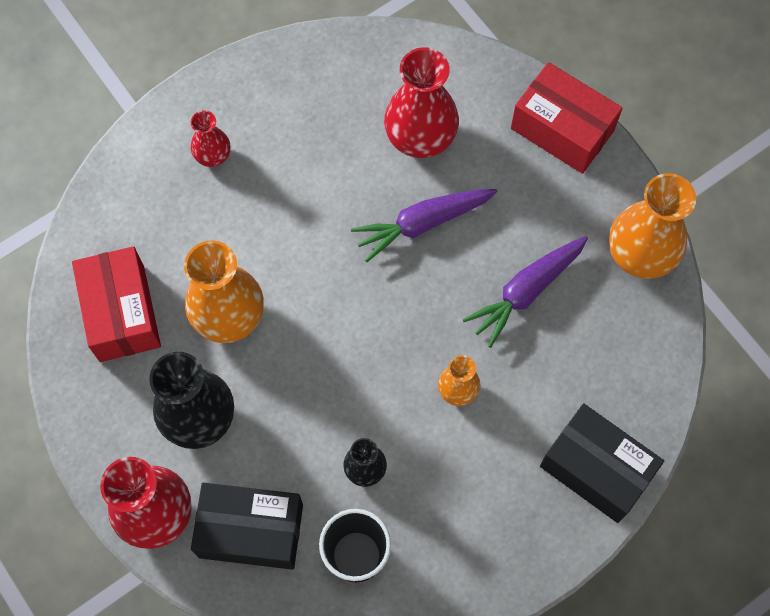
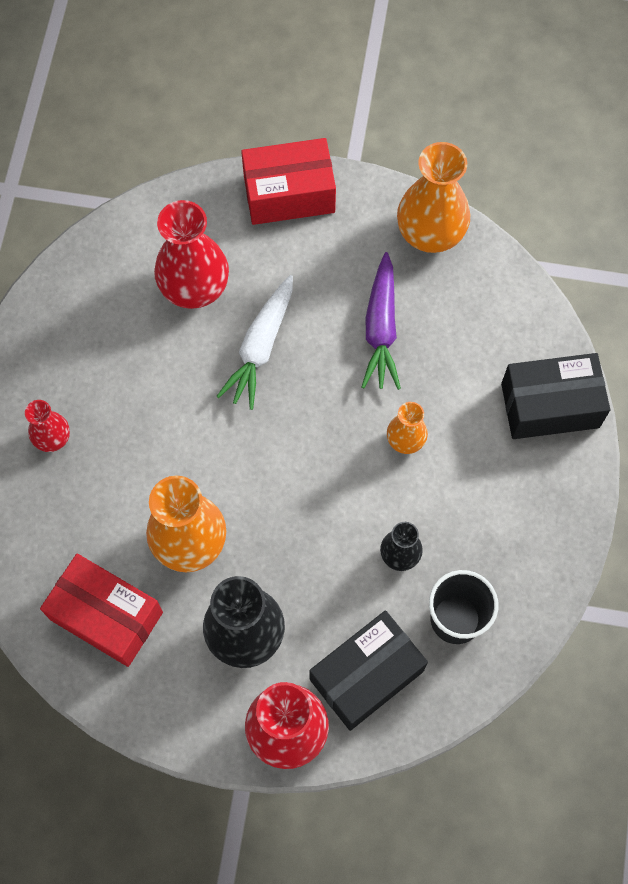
camera: 45 degrees left, 0 degrees up
purple carrot [351,189,497,262] -> white carrot [216,275,293,410]

